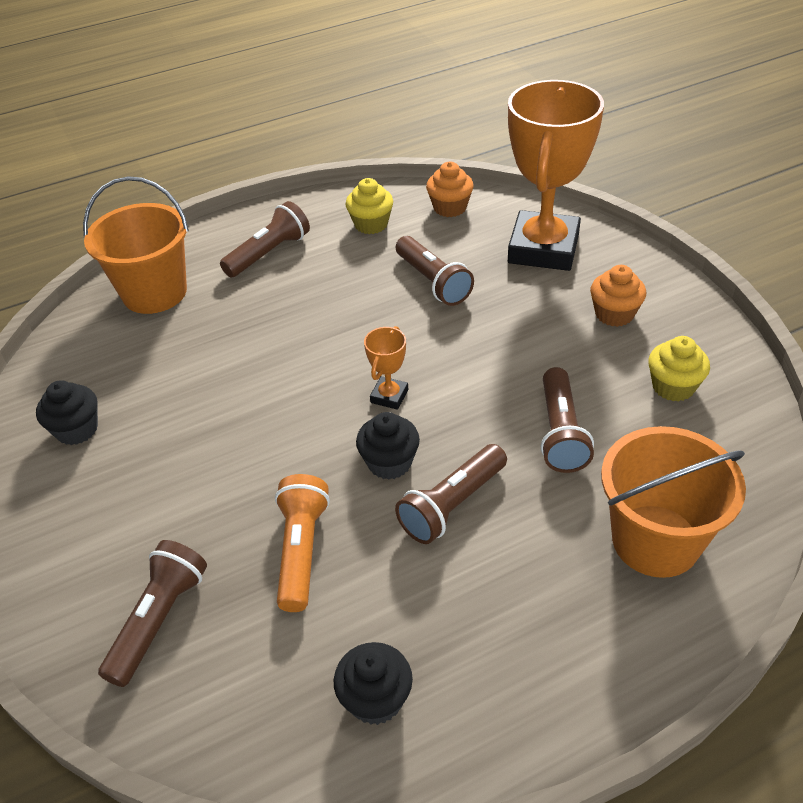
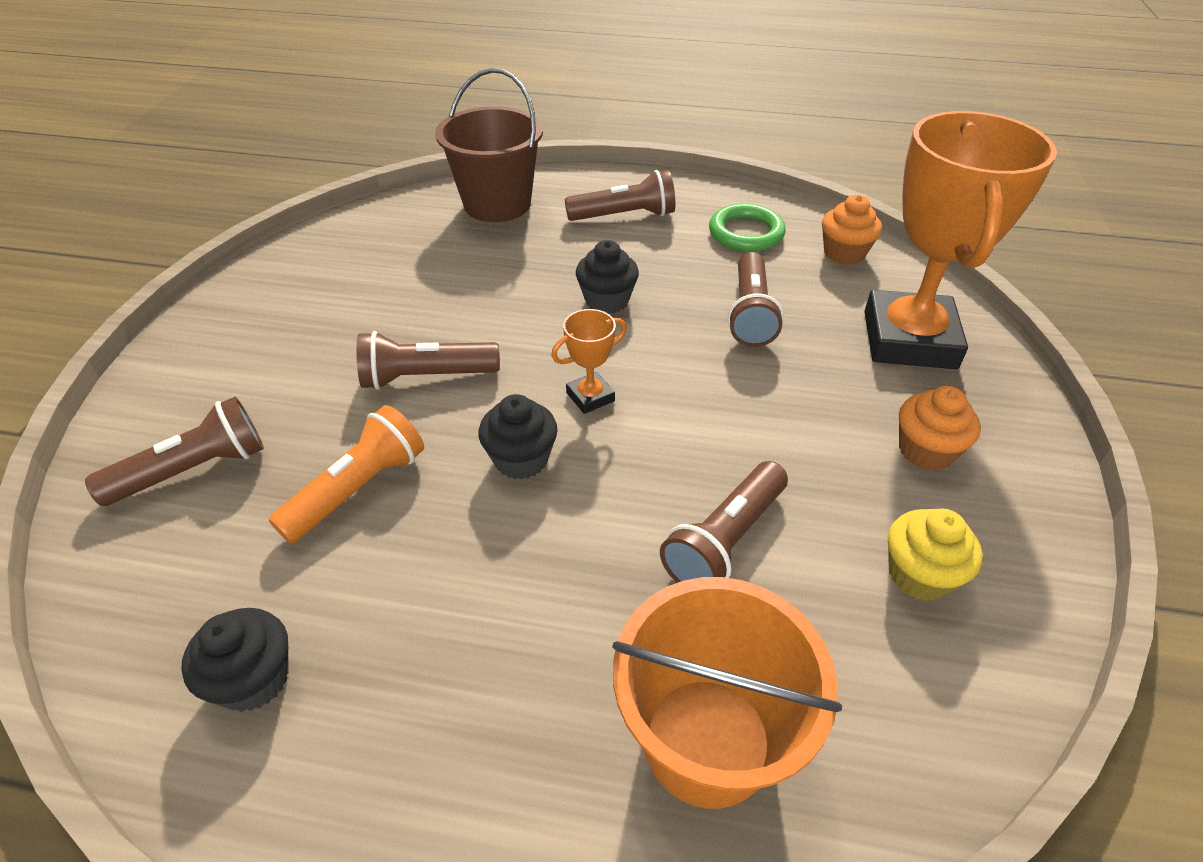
camera: 35 degrees right, 0 degrees up
black cupcake [36,380,98,445] -> black cupcake moved to [576,240,639,314]
orange bucket [83,176,189,314] -> brown bucket [435,68,543,222]
yellow cupcake [345,178,393,234] -> green ring [709,203,786,252]
brown flashlight [395,444,507,544] -> brown flashlight moved to [356,331,500,390]
orange trophy [508,80,604,271] -> orange trophy turned 45 degrees counterclockwise [864,111,1057,369]

